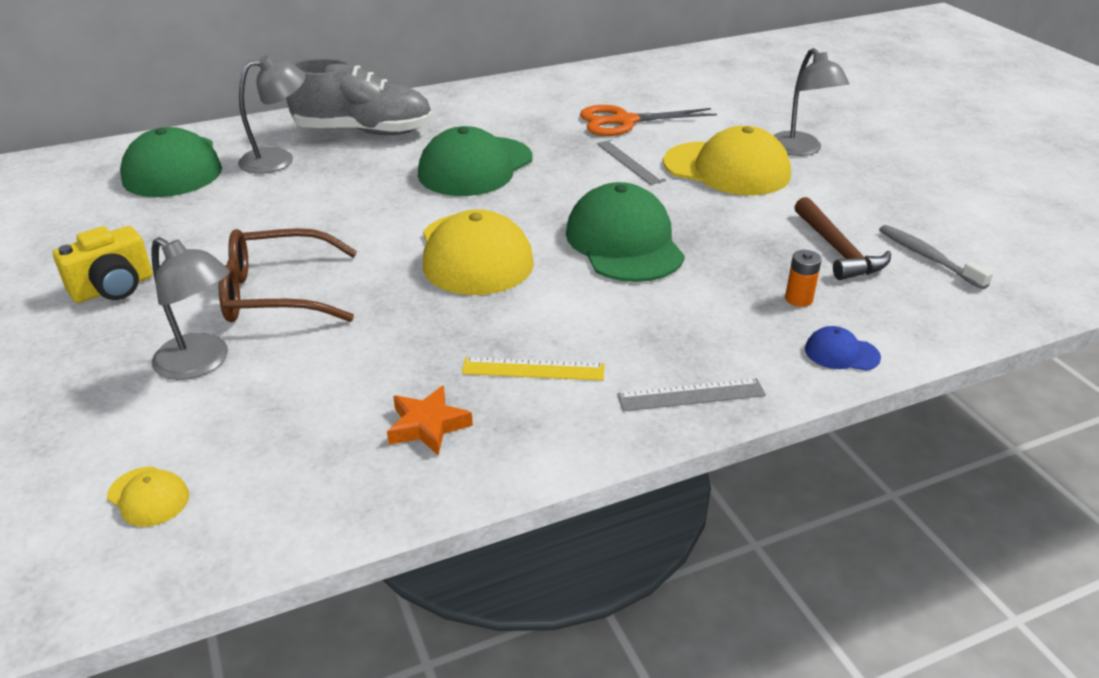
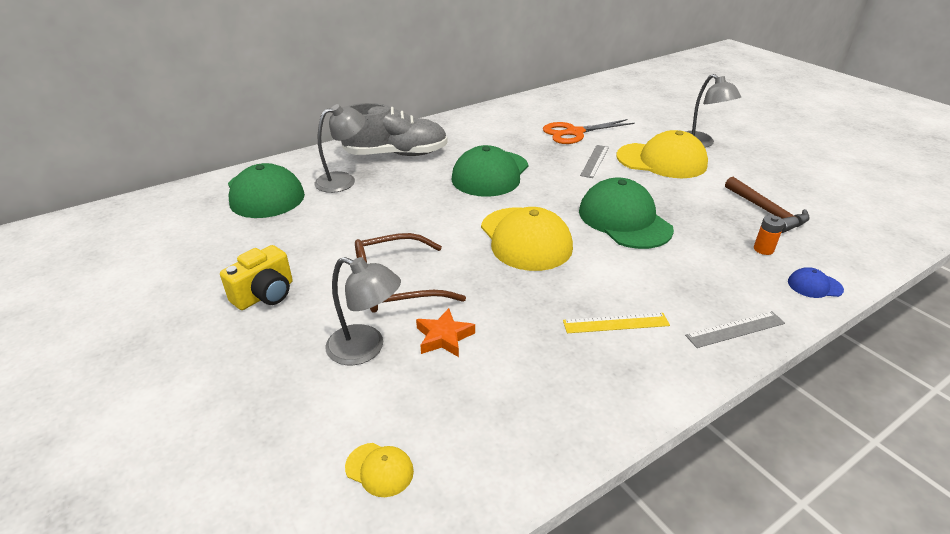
camera: 10 degrees left, 0 degrees up
orange star [387,385,473,456] -> orange star moved to [416,308,475,357]
grey ruler [597,140,666,185] -> grey ruler turned 60 degrees clockwise [580,145,609,178]
grey toothbrush [879,225,993,289] -> none

